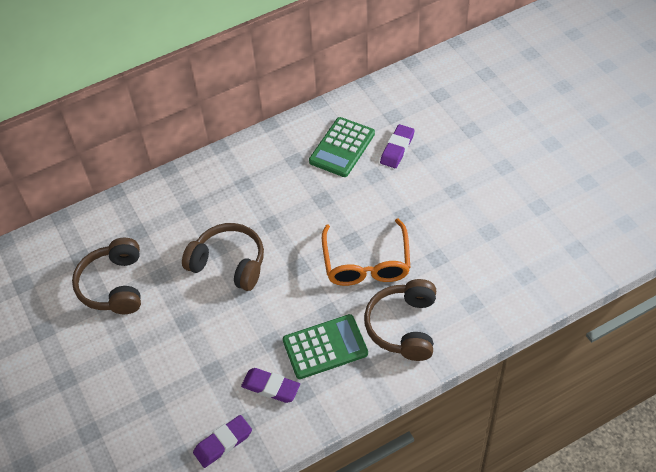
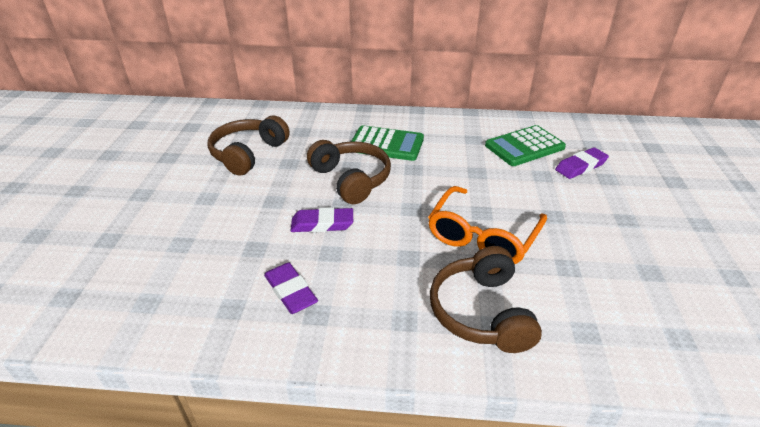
camera: 30 degrees right, 15 degrees down
purple eraser [193,415,252,468] -> purple eraser moved to [291,207,353,232]
green calculator [283,314,368,379] -> green calculator moved to [352,125,424,161]
brown headphones [364,279,436,361] -> brown headphones turned 45 degrees counterclockwise [430,246,542,353]

